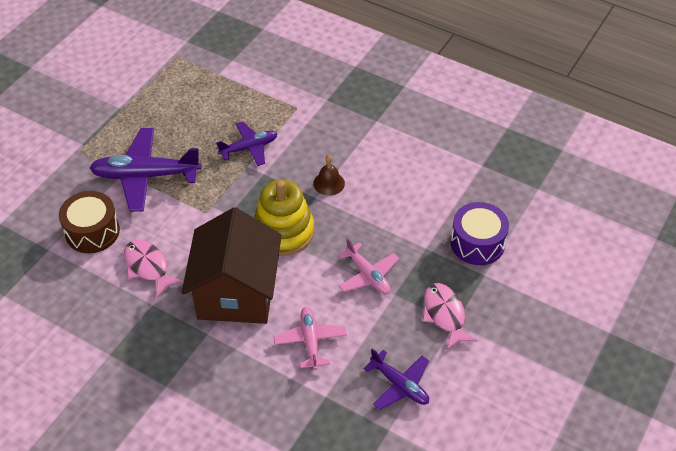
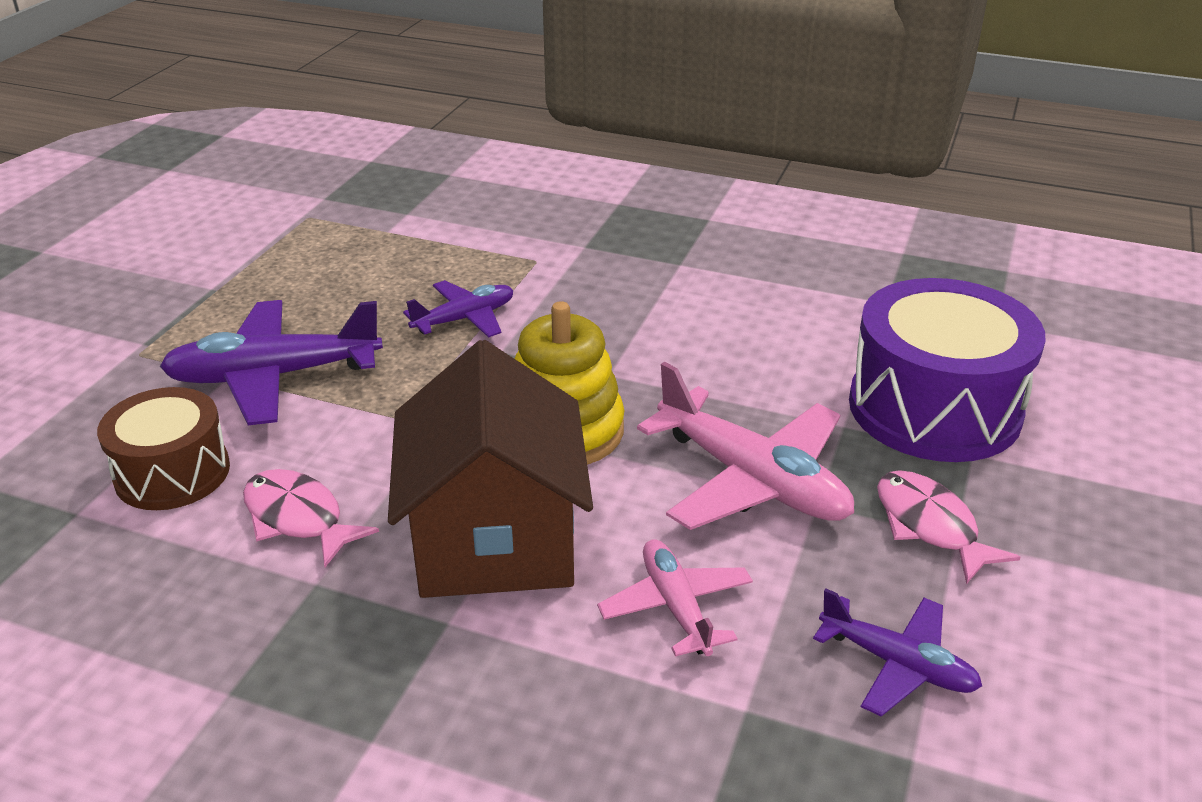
camera: 10 degrees left, 15 degrees down
brown bell [313,155,345,196] -> none
pink plane [338,238,399,294] -> pink plane [637,362,854,530], size x1.71
purple drum [451,202,509,265] -> purple drum [849,278,1045,462], size x1.64

